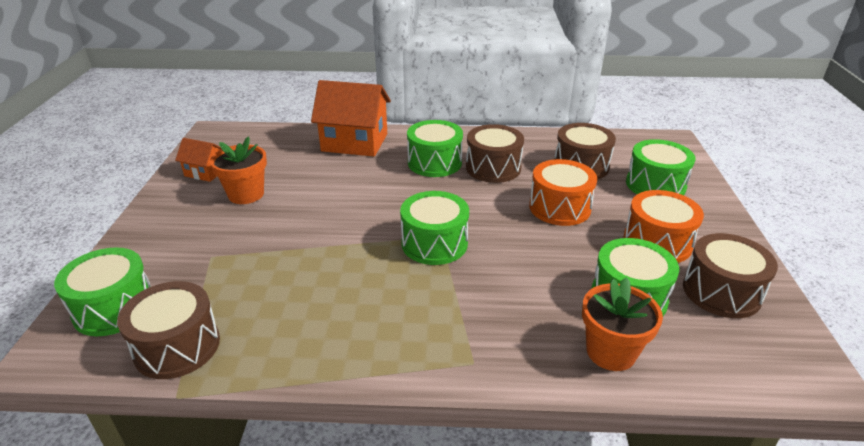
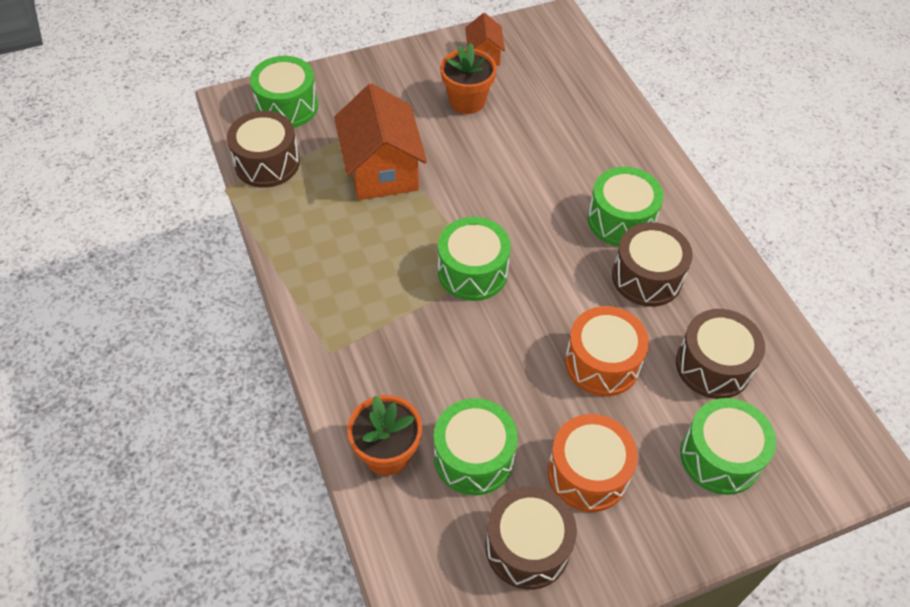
camera: 65 degrees right, 20 degrees up
orange house [311,80,391,157] -> orange house moved to [334,83,427,200]

